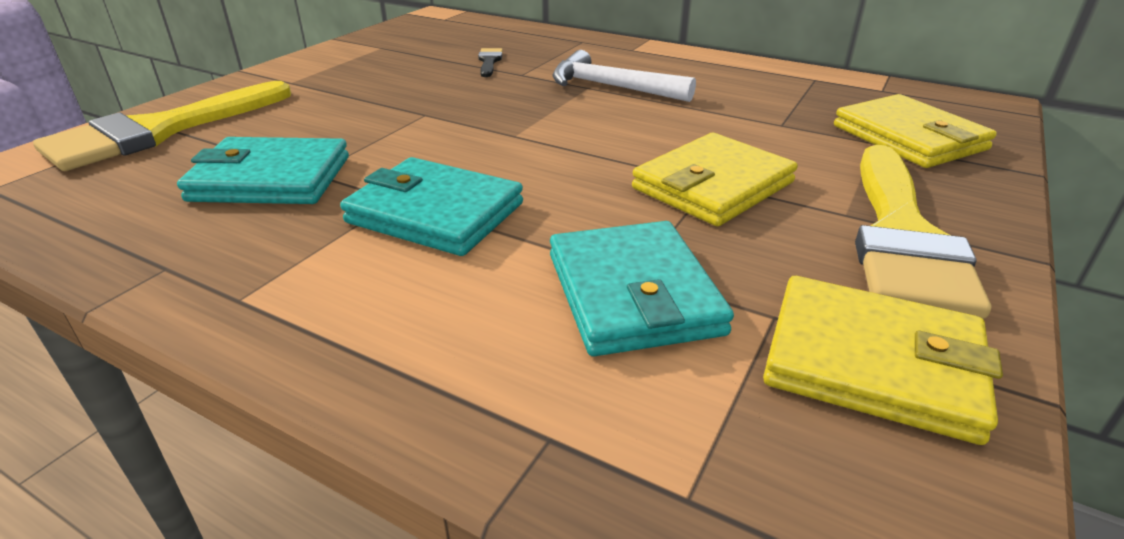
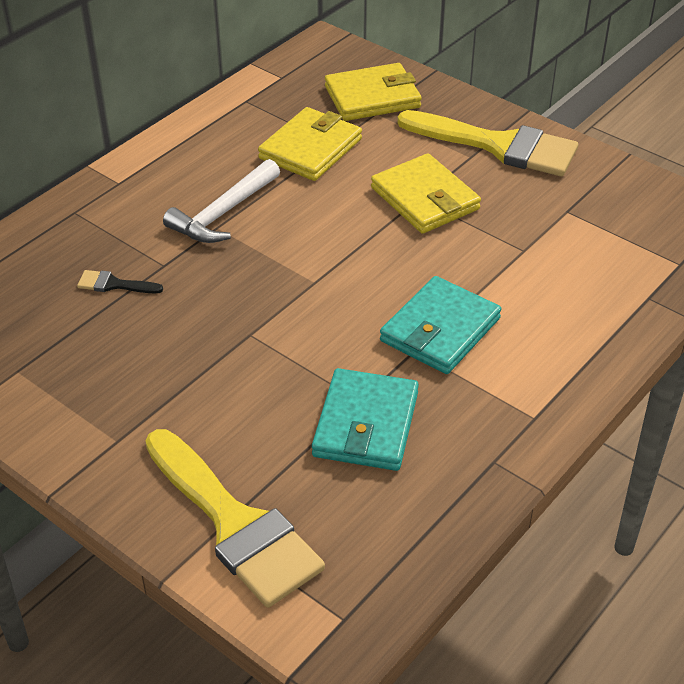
camera: 80 degrees left, 10 degrees up
turquoise wallet [550,221,734,356] -> none
yellow wallet [763,276,1003,445] -> yellow wallet moved to [258,107,362,181]

